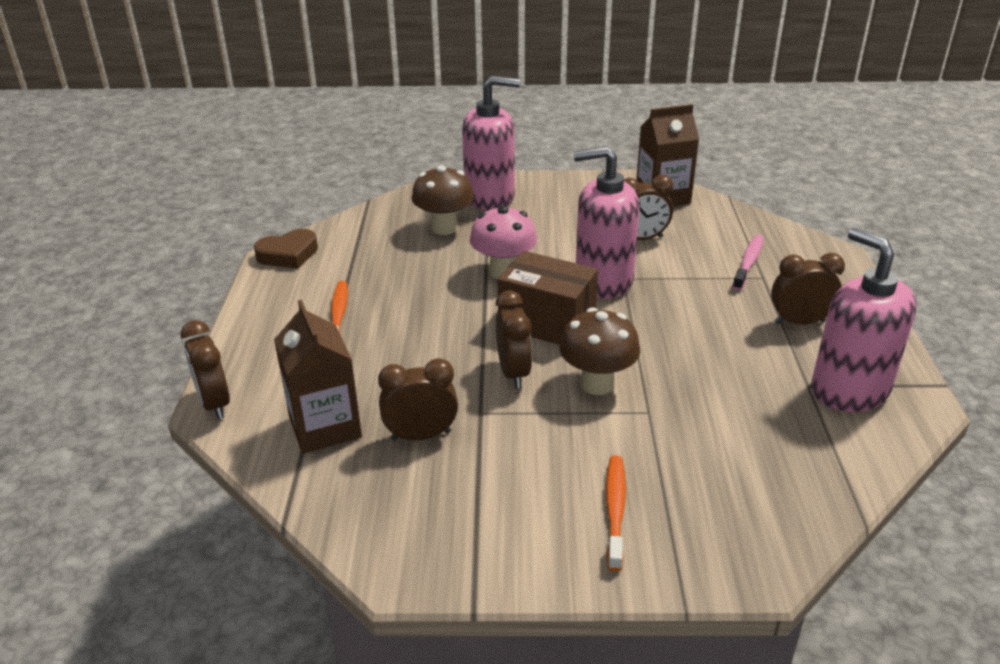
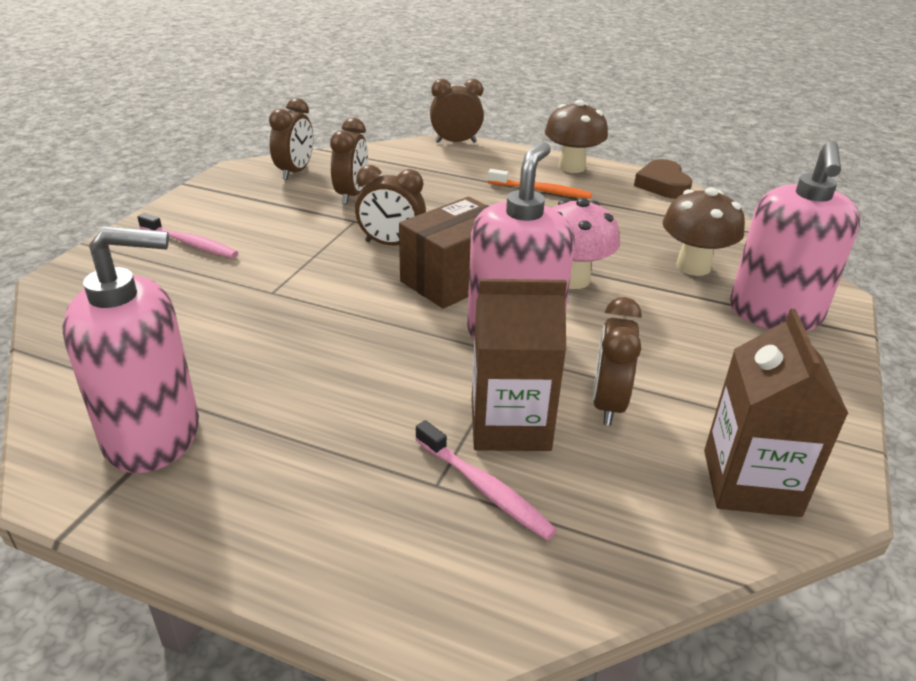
camera: 110 degrees right, 0 degrees up
brown carton [274,300,362,454] -> brown carton moved to [472,279,567,451]
brown mushroom [559,307,640,395] -> brown mushroom moved to [545,100,608,173]
orange toothbrush [606,455,626,571] -> pink toothbrush [137,213,238,258]
brown clock [771,253,845,325] -> brown clock moved to [269,98,313,180]

